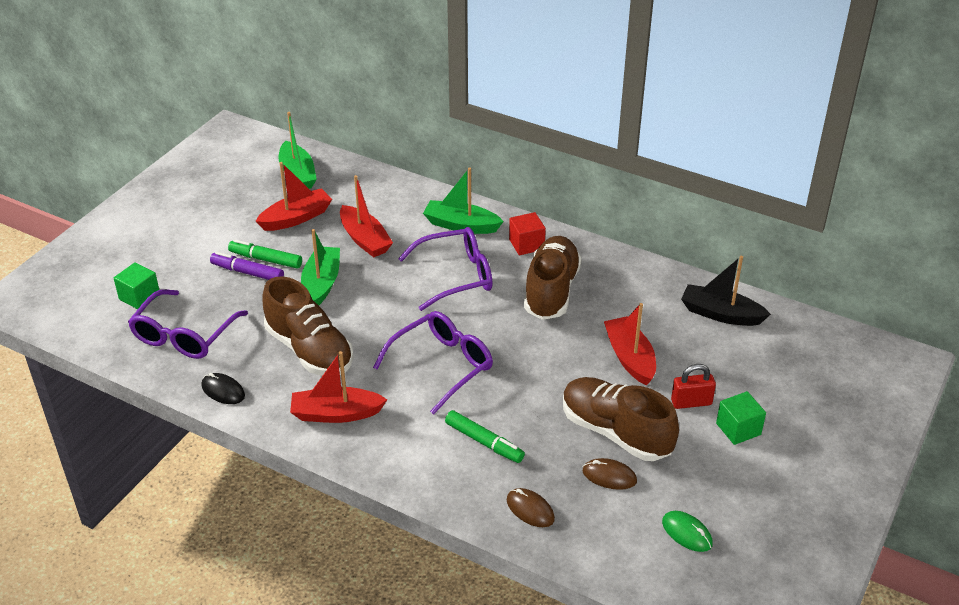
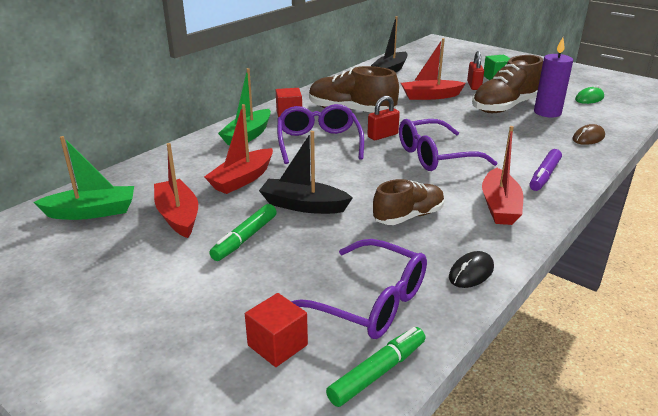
camera: 80 degrees left, 10 degrees down
green cube [114,262,159,309] -> red cube [245,293,308,367]
purple marker [210,252,284,280] -> purple marker moved to [530,149,562,191]
brown shoe [262,276,354,376] -> brown shoe [373,179,445,225], size x0.65
green boat [301,229,340,305] -> black boat [259,131,353,214]
red boat [340,175,393,257] -> red boat turned 150 degrees clockwise [204,104,273,194]
purple glasses [373,311,493,415] -> purple glasses turned 75 degrees counterclockwise [399,119,498,171]
green marker [445,410,525,463] -> green marker moved to [326,327,426,407]
brown mouse [583,458,637,490] -> purple candle [534,38,573,118]
none -> red padlock [367,96,400,140]

